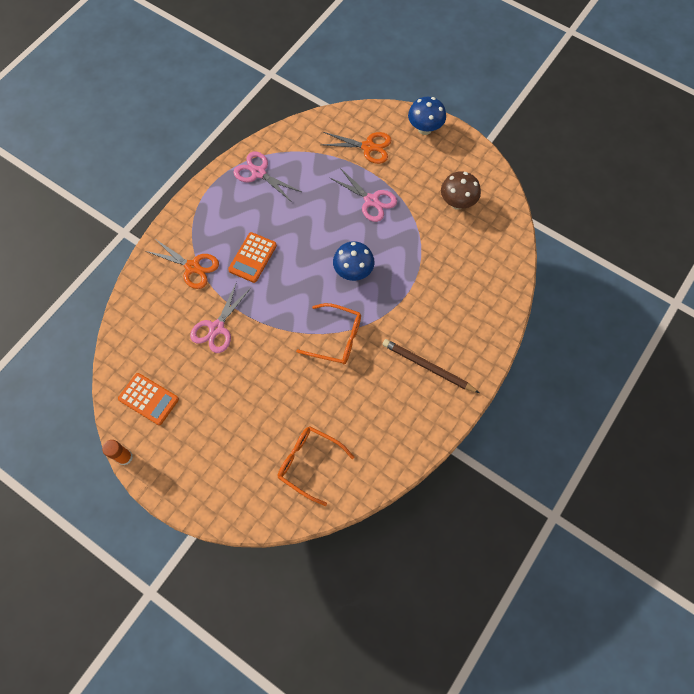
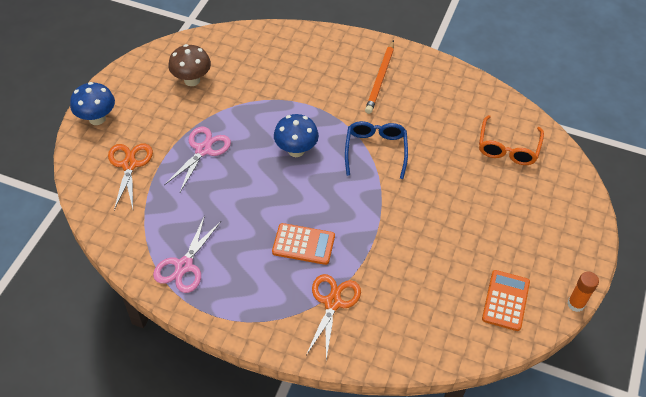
camera: 105 degrees left, 15 degrees down
pink scissors [190,282,251,353] -> none
orange glasses [296,303,361,364] -> blue glasses [345,121,408,179]
brown pencil [382,339,479,393] -> orange pencil [365,40,394,114]

